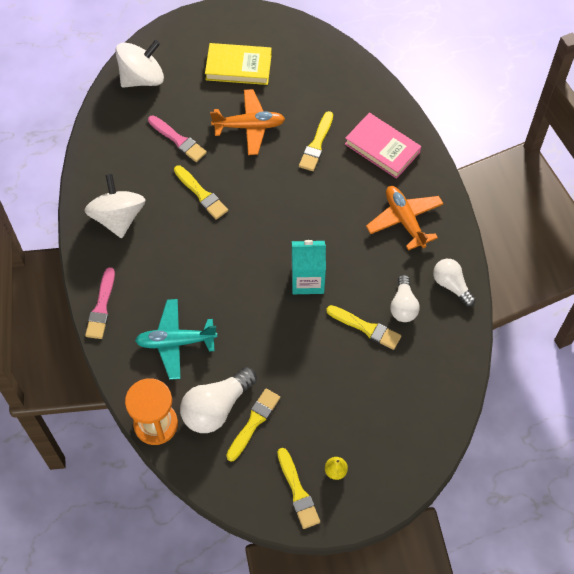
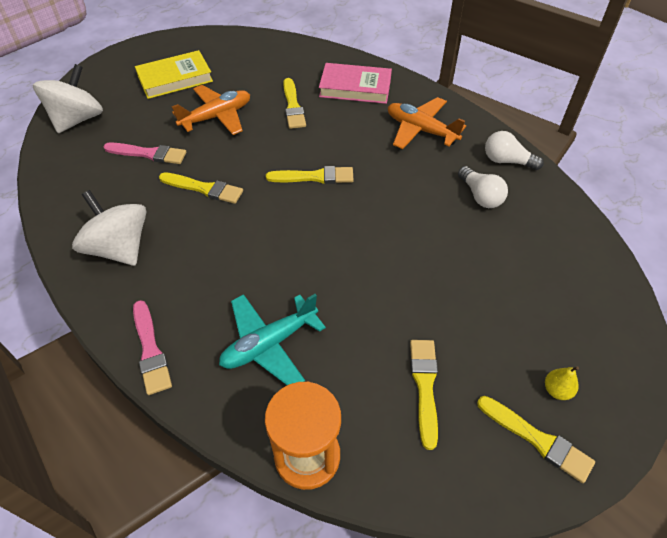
camera: 30 degrees left, 10 degrees down
white light bulb [180,367,257,433] -> none
turquoise carton [292,240,326,294] -> none
yellow brush [326,305,401,350] -> yellow brush moved to [266,166,354,184]

